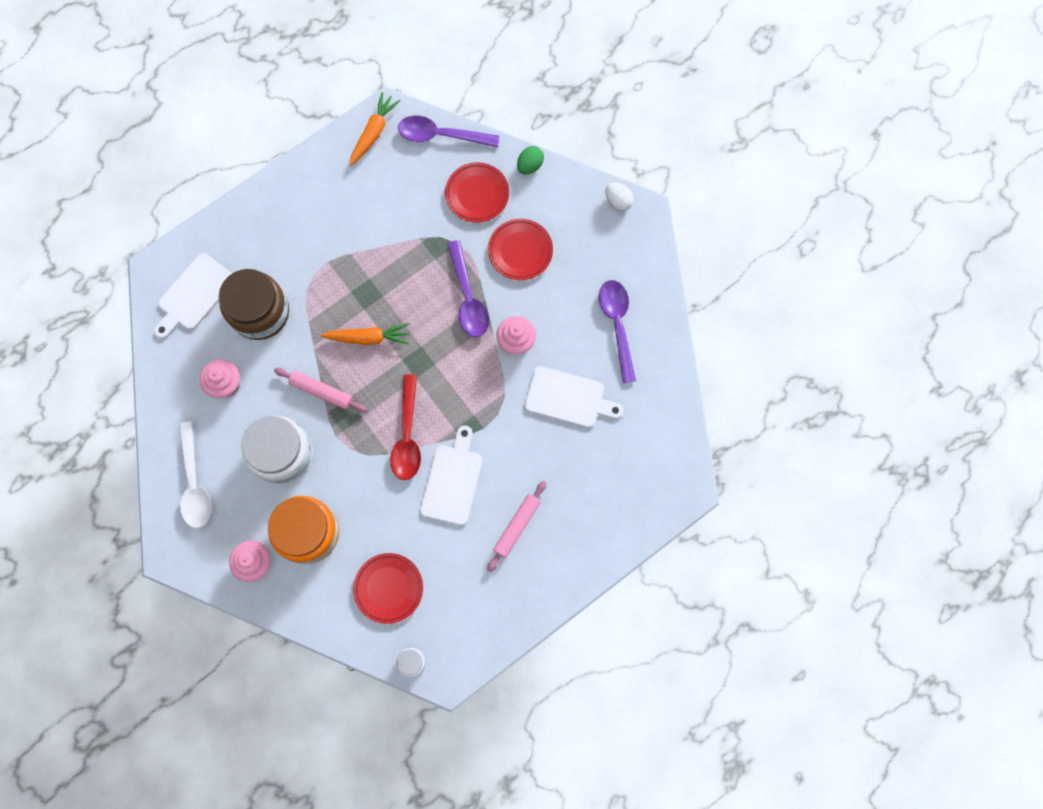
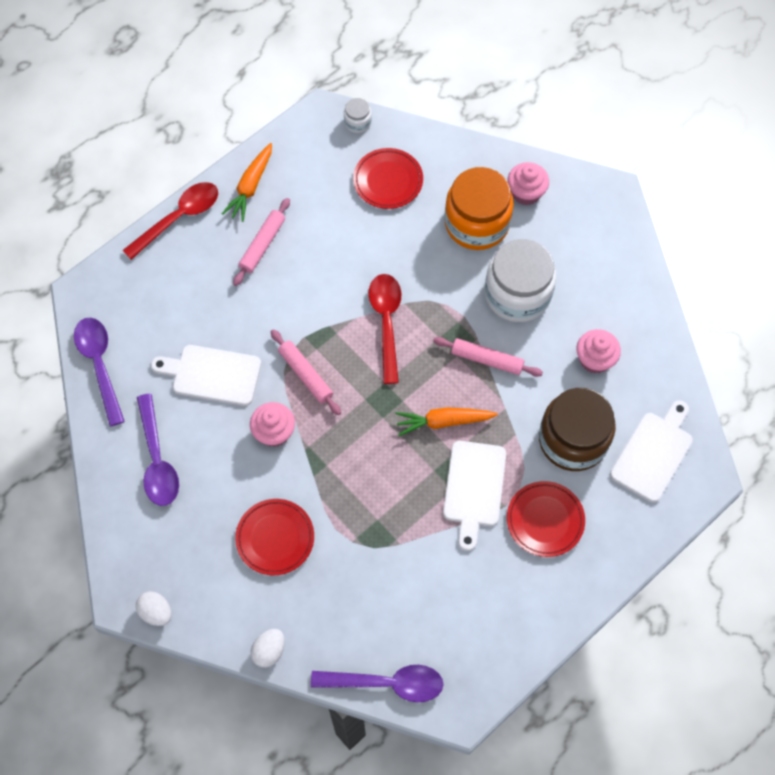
camera: 175 degrees right, 10 degrees down
white spoon [179,421,211,528] -> none
orange carrot [350,92,400,166] -> orange carrot moved to [222,143,272,222]
white cutting board [420,425,483,525] -> white cutting board moved to [443,441,506,551]
red plate [445,162,509,223] -> red plate moved to [507,481,585,557]
purple spoon [447,240,489,337] -> purple spoon moved to [74,318,125,426]
green egg [517,146,544,174] -> white egg [250,629,285,668]
none -> red spoon [122,182,218,260]
none -> pink rolling pin [271,329,341,415]

